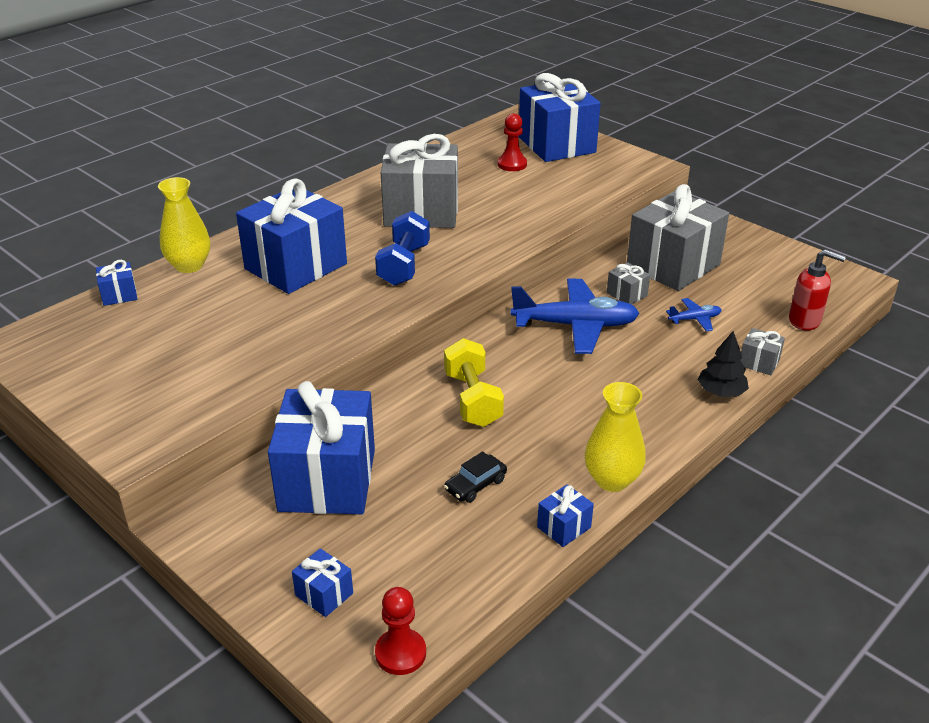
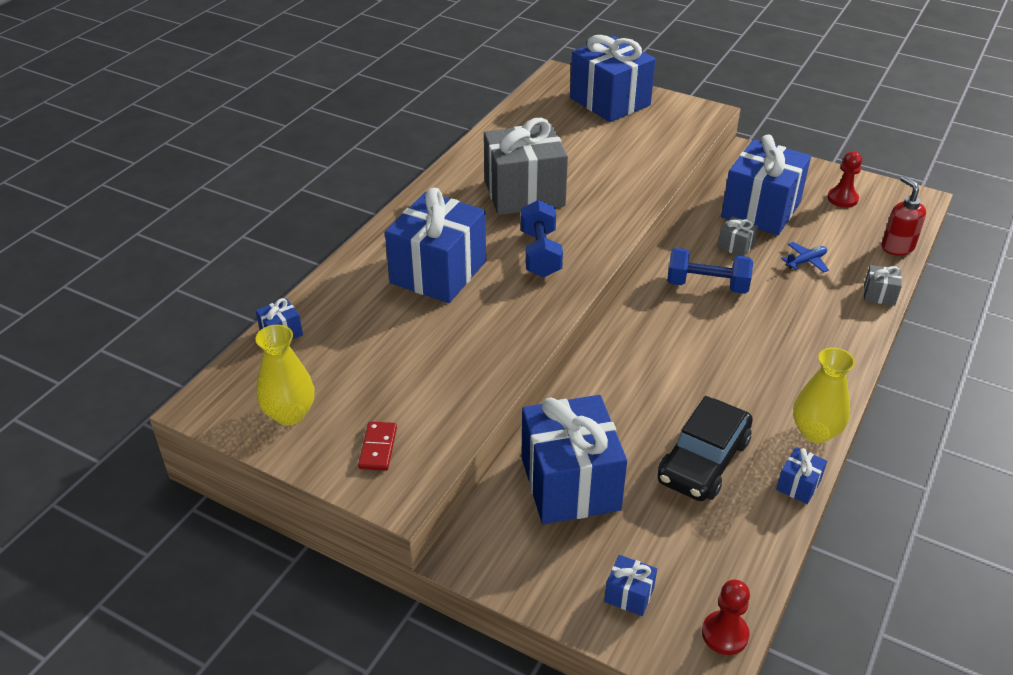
camera: 15 degrees left, 5 degrees up
yellow vase [158,177,210,273] -> yellow vase moved to [255,325,314,426]
yellow dumbbell [444,338,504,427] -> none
black car [444,451,507,503] -> black car [658,396,753,501], size x2.06
red pawn [498,113,527,171] -> red pawn moved to [827,151,862,208]
blue plane [510,279,640,354] -> blue dumbbell [667,248,753,294]
grey gift [627,184,729,291] -> blue gift [721,134,811,235]
black tree [698,331,749,397] -> none
red soap dispenser [789,249,846,330] -> red soap dispenser turned 120 degrees counterclockwise [881,176,926,256]
none -> red domino [358,422,397,471]

